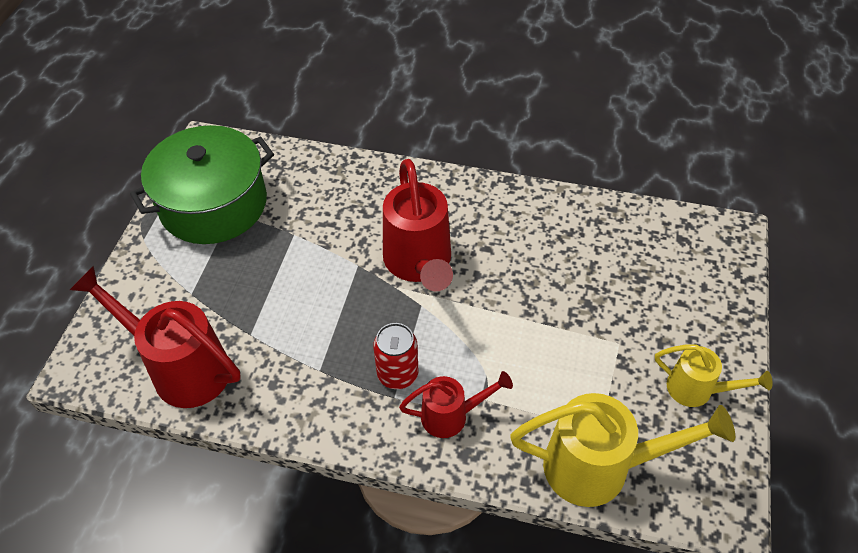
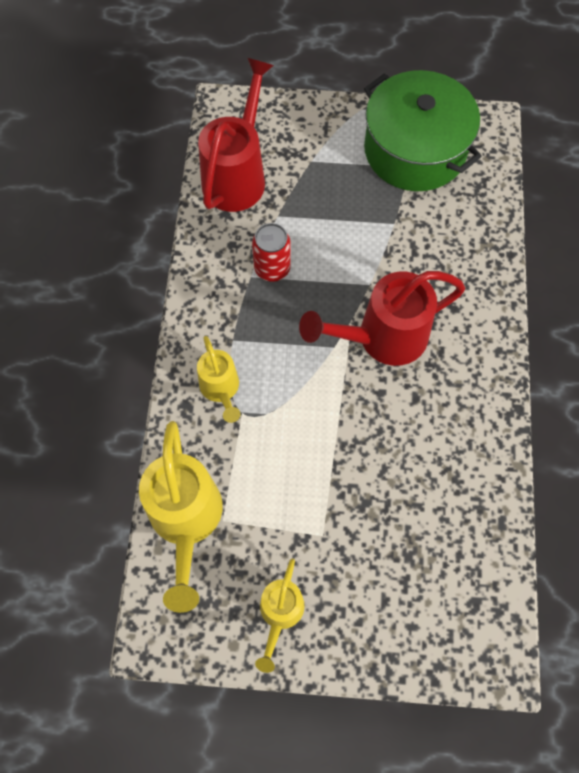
camera: 80 degrees right, 15 degrees up
red can [373,323,418,389] -> red can moved to [252,223,291,282]
red watering can [399,371,513,438] -> yellow watering can [197,336,241,423]

